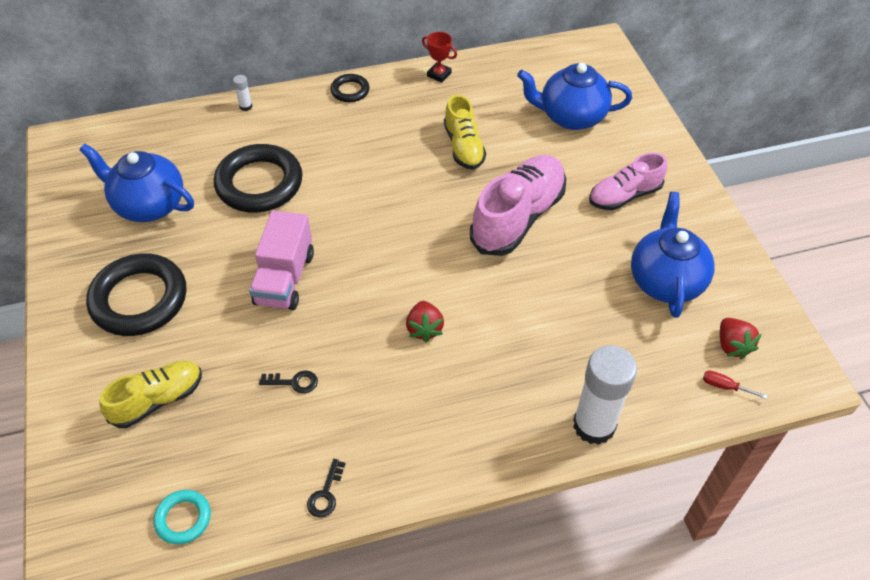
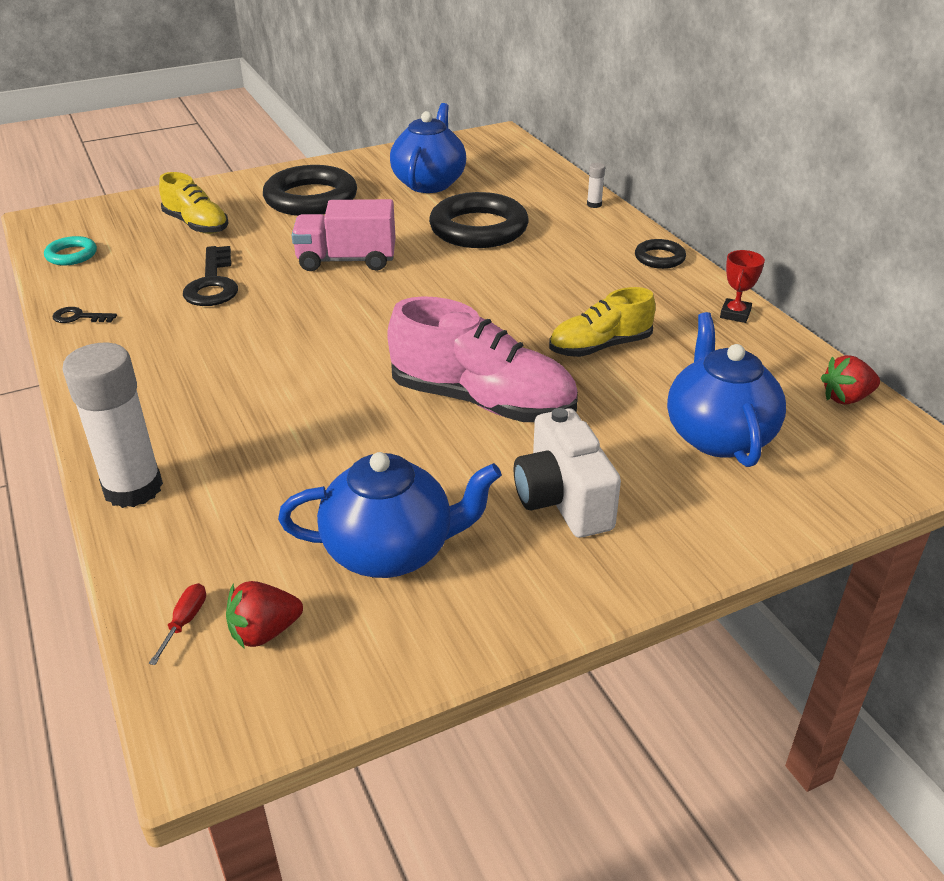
camera: 80 degrees right, 15 degrees down
black key [259,371,318,394] -> black key [183,246,238,306], size x1.95
red strawberry [406,301,444,342] -> red strawberry moved to [821,355,880,405]
pink shoe [589,152,667,210] -> white camera [514,408,621,538]

